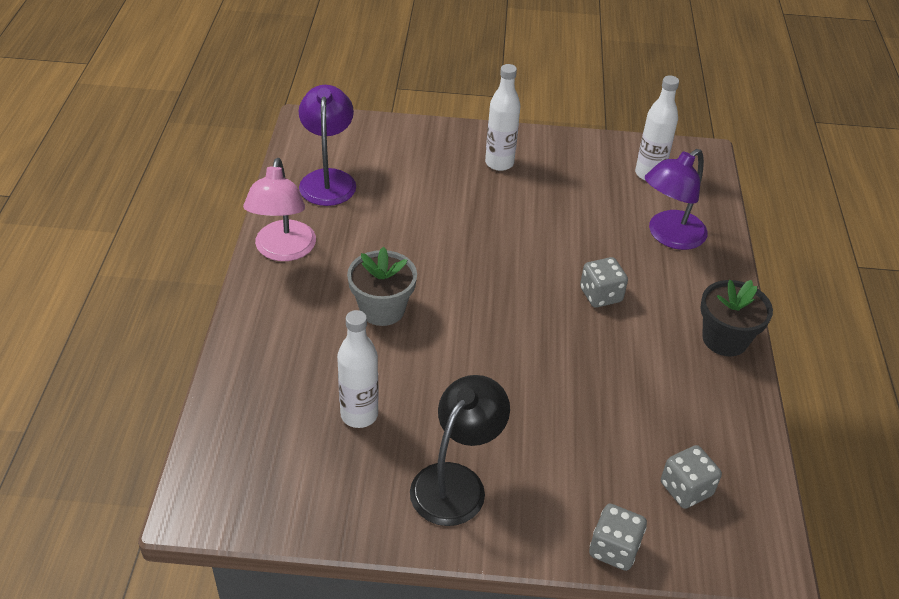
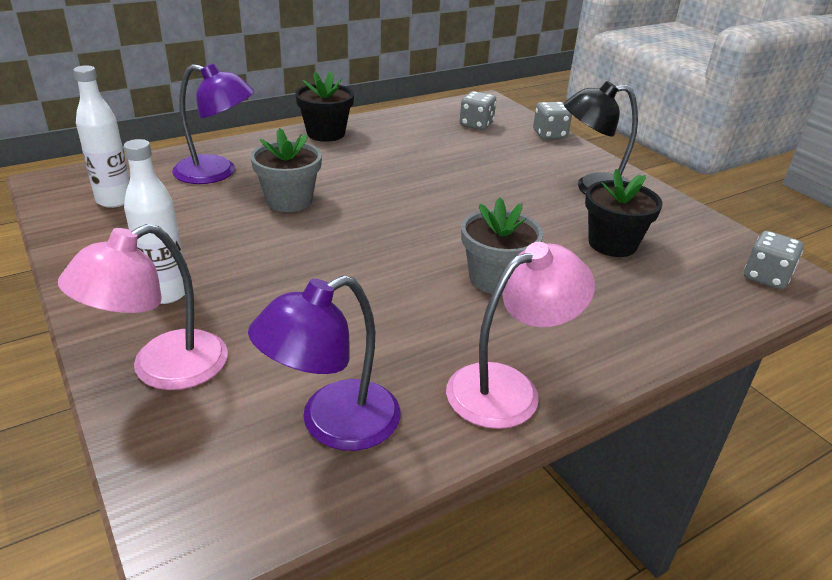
camera: 125 degrees left, 10 degrees down
white bottle [337,310,379,428] -> black flower pot [585,169,663,257]
grey dice [580,257,628,308] -> grey dice moved to [744,231,804,290]
none -> pink lamp [58,224,228,390]
none -> grey flower pot [250,128,322,212]

